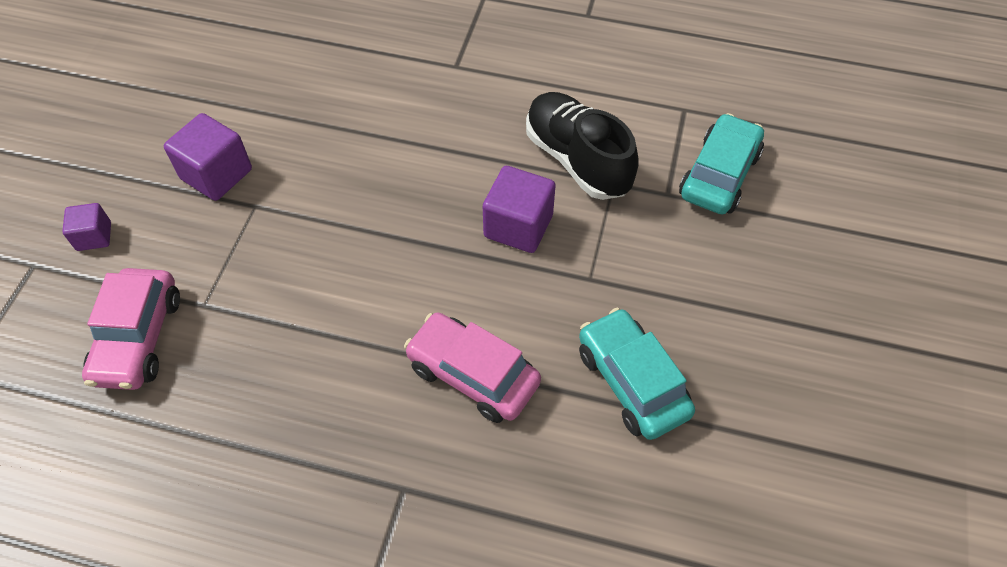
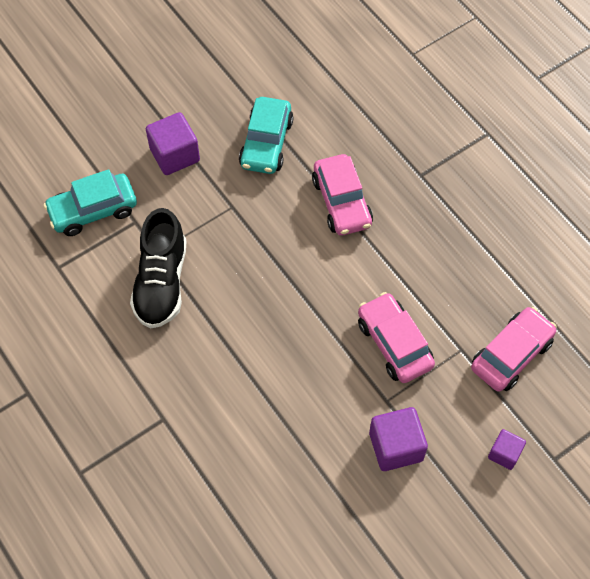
camera: 140 degrees left, 5 degrees up
purple cube [483,166,556,253] -> purple cube moved to [146,112,200,175]
none -> pink car [358,292,435,383]

